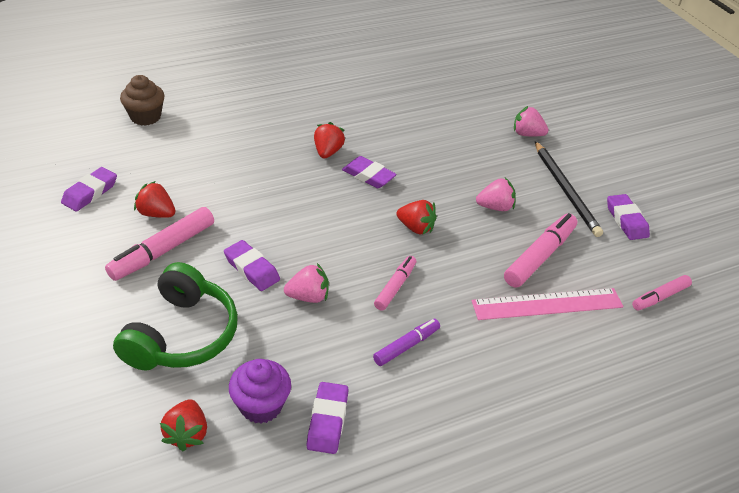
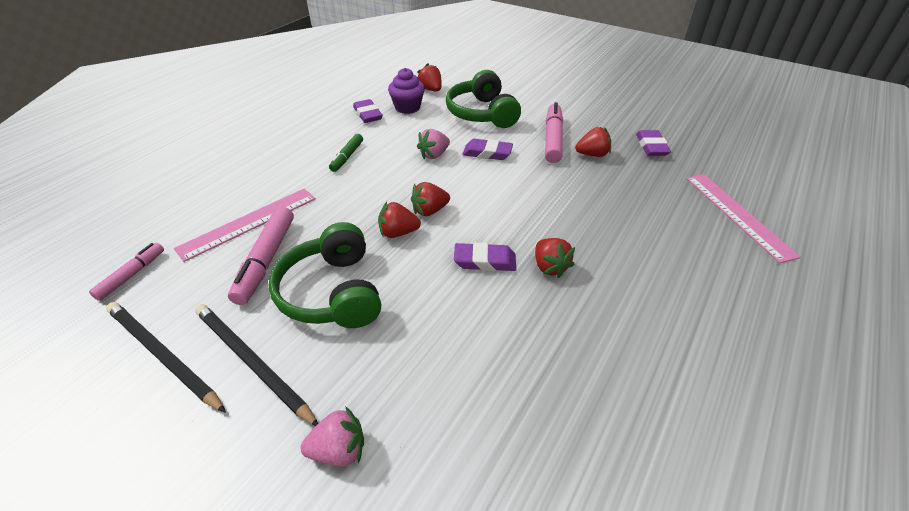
camera: 150 degrees right, 0 degrees up
brown cupcake [120,75,165,126] -> pink ruler [686,174,801,263]
purple marker [373,319,440,366] -> green marker [329,134,363,172]
pink marker [374,256,416,311] -> none
pink strawberry [476,178,516,211] -> green headphones [269,222,381,328]
purple eraser [607,194,650,240] -> black pencil [106,302,226,413]
none -> red strawberry [411,182,450,216]

